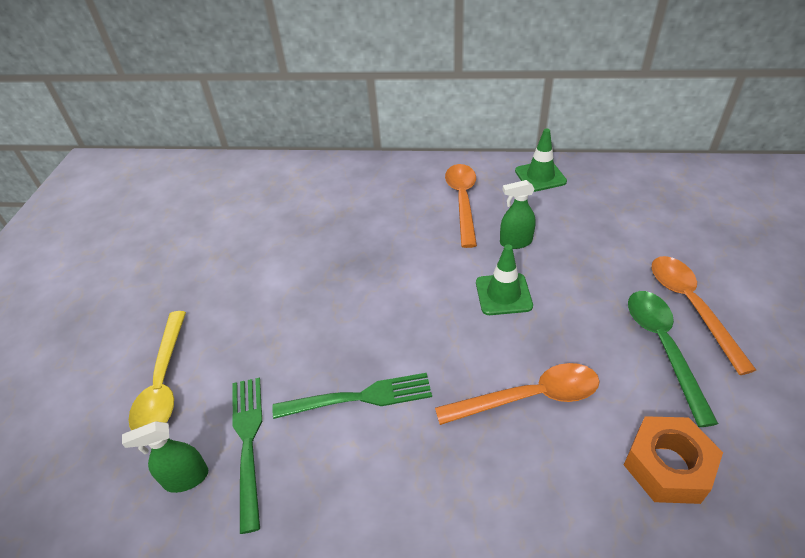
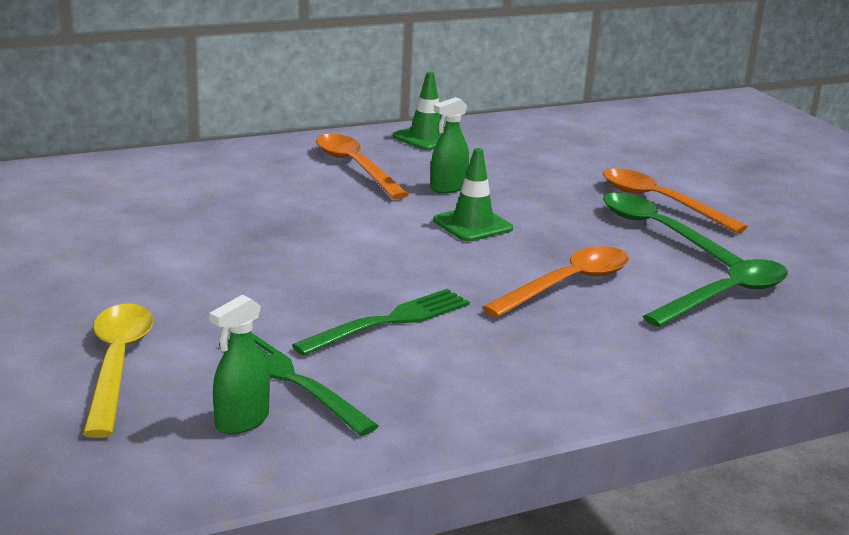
camera: 35 degrees left, 20 degrees down
yellow spoon [128,311,186,430] -> yellow spoon turned 150 degrees counterclockwise [83,303,153,438]
orange nut [624,416,723,504] -> green spoon [643,259,788,327]

